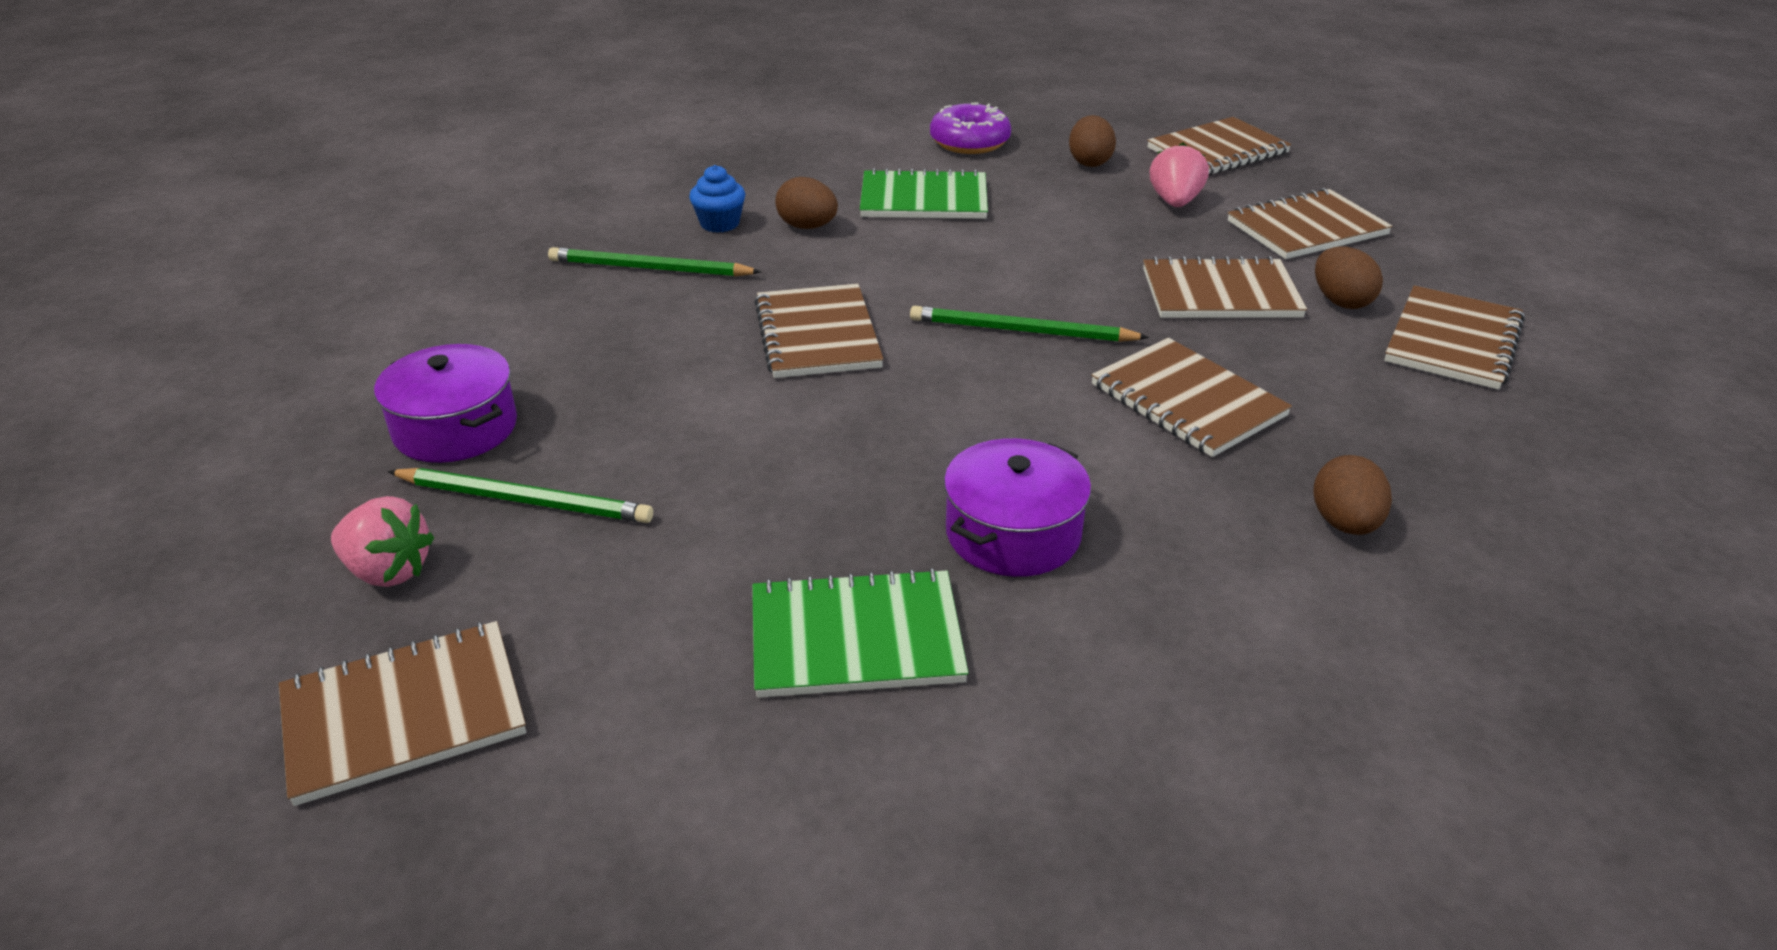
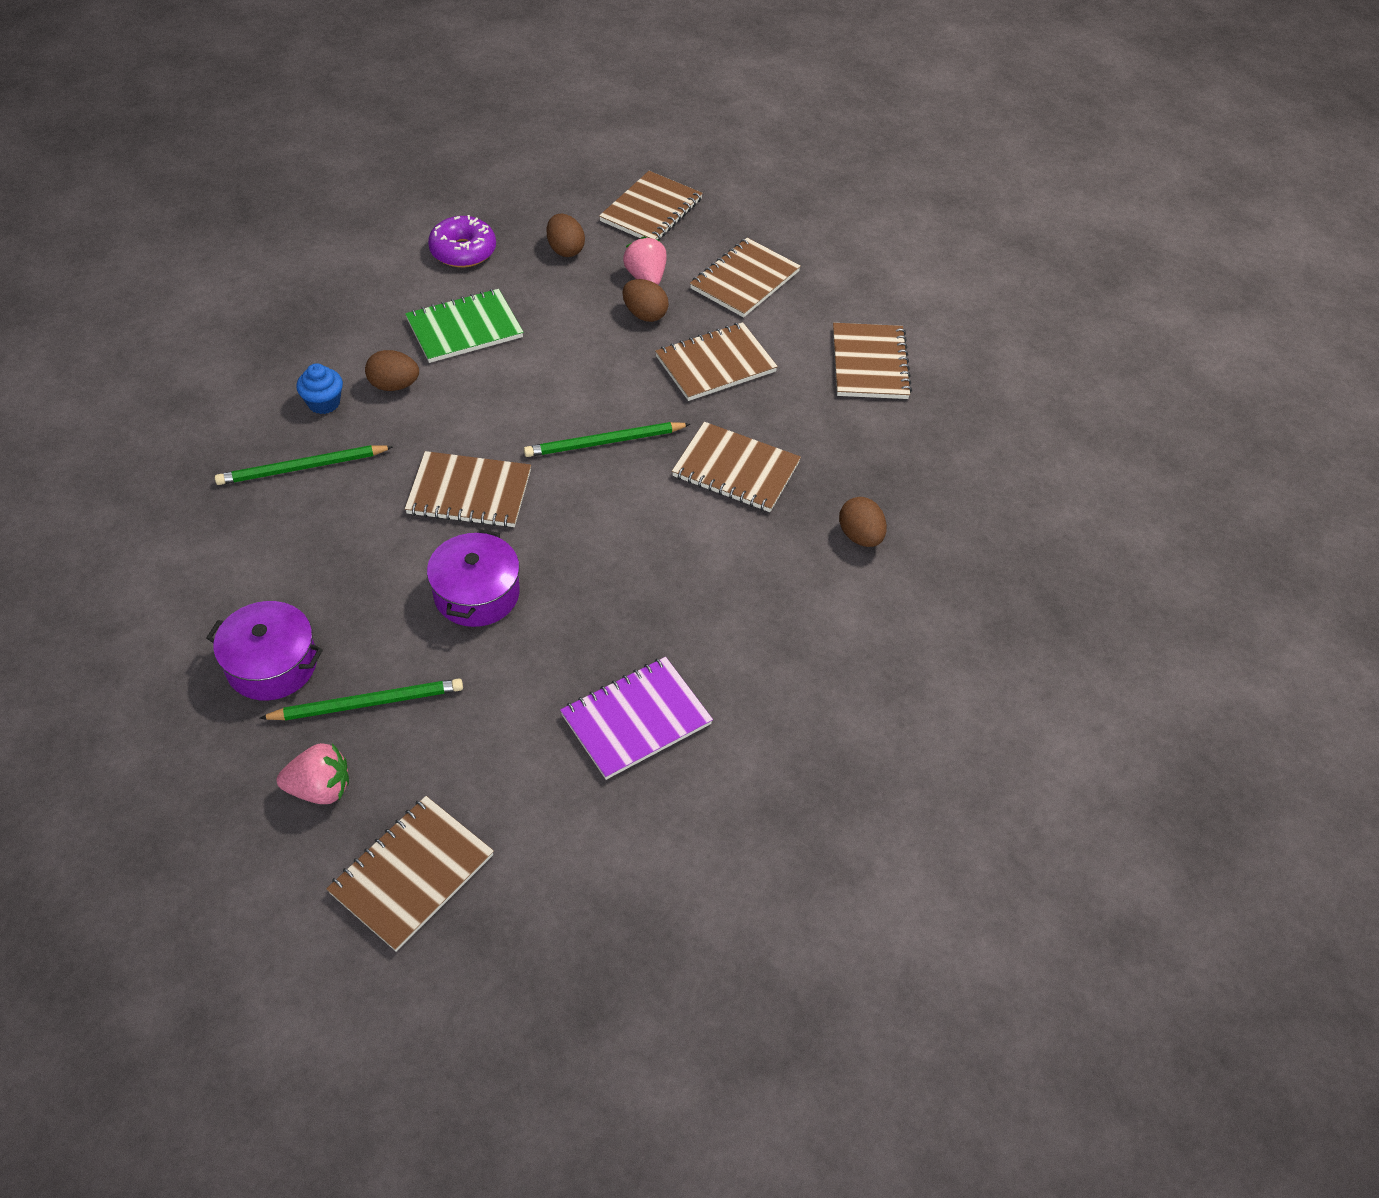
camera: 30 degrees left, 15 degrees up
green notebook [752,568,969,698] -> purple notebook [560,657,713,780]
brown notebook [754,284,884,378] -> brown notebook turned 45 degrees counterclockwise [405,451,531,528]
purple pot [944,438,1091,577] -> purple pot moved to [427,529,520,627]
brown egg [1315,247,1383,309] -> brown egg moved to [622,279,669,322]

